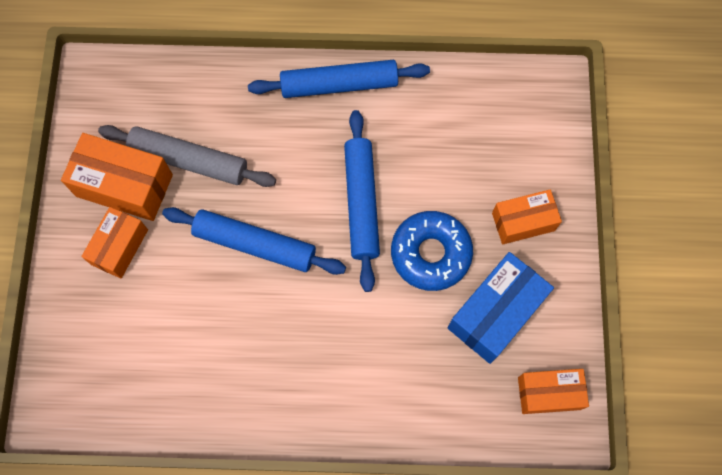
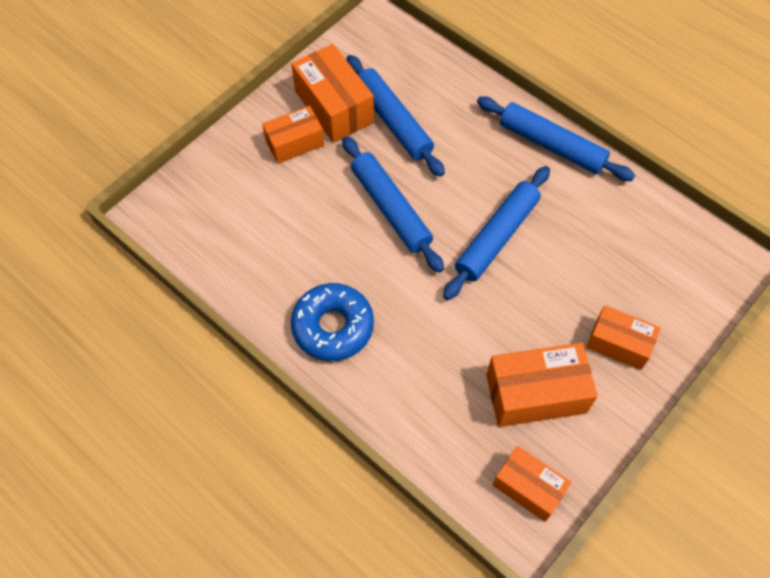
camera: 40 degrees right, 10 degrees down
grey rolling pin [98,125,276,187] -> blue rolling pin [346,55,445,177]
blue donut [391,211,473,291] -> blue donut moved to [291,283,374,361]
blue box [448,252,554,364] -> orange box [486,343,598,427]

